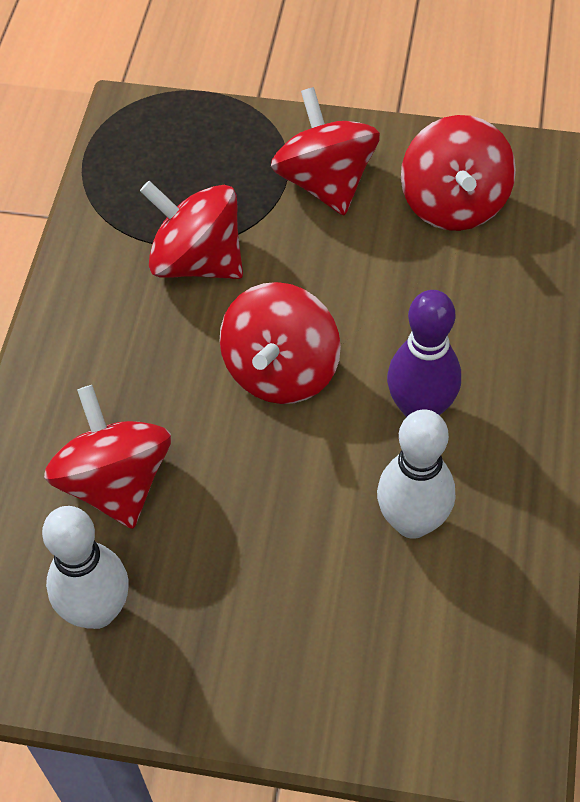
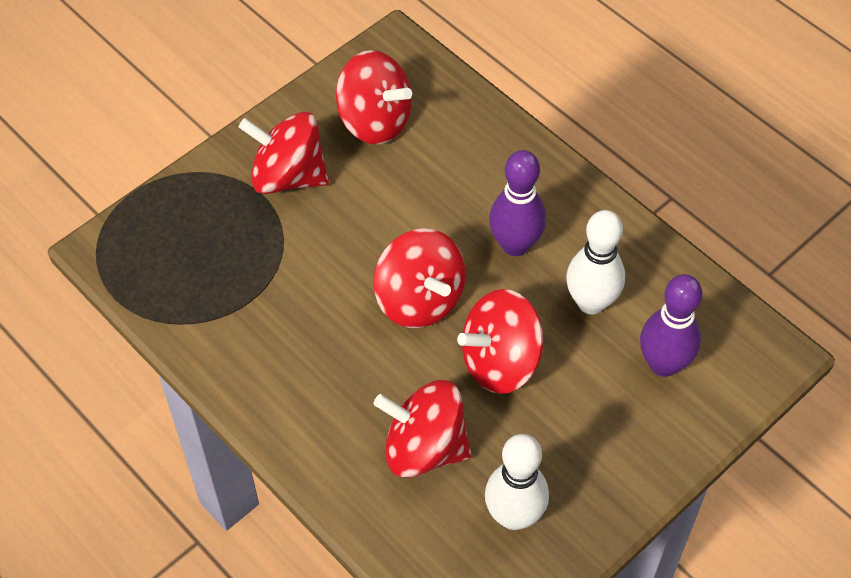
camera: 55 degrees left, 0 degrees up
red spinning top [140,181,243,279] -> red spinning top moved to [457,289,544,394]
none -> purple bowling pin [640,274,703,377]

